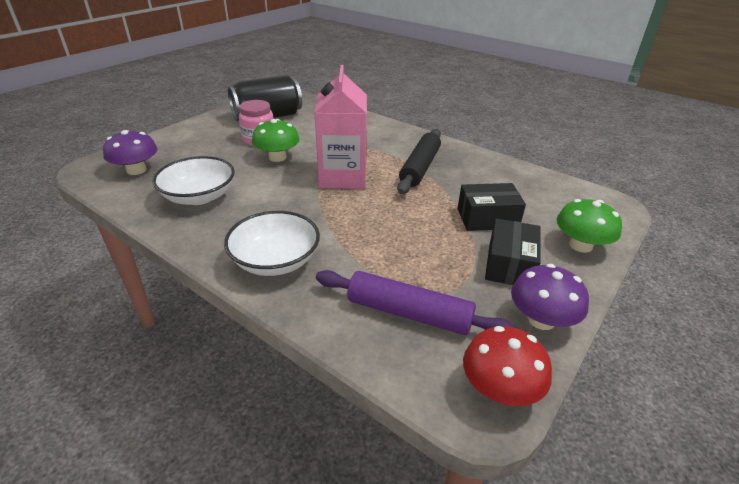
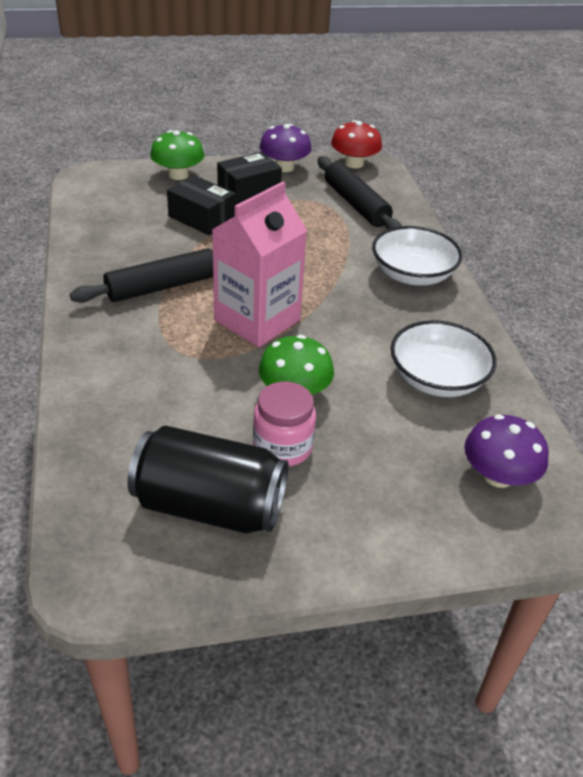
camera: 140 degrees left, 5 degrees up
purple rolling pin [316,270,516,335] -> black rolling pin [318,156,402,230]

